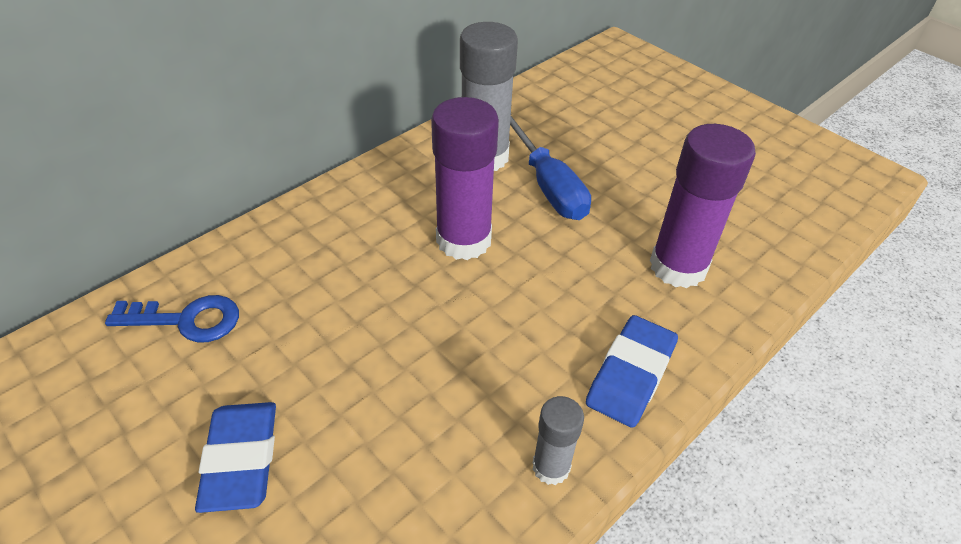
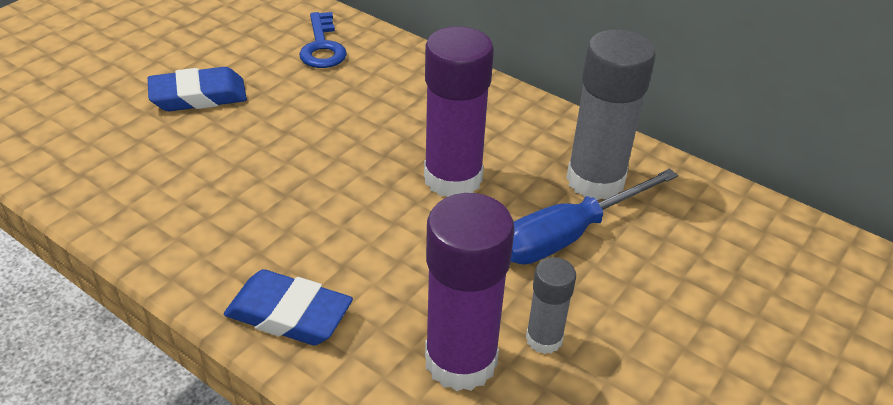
camera: 80 degrees right, 5 degrees down
grey glue stick [533,396,584,485] -> grey glue stick moved to [526,257,576,354]

